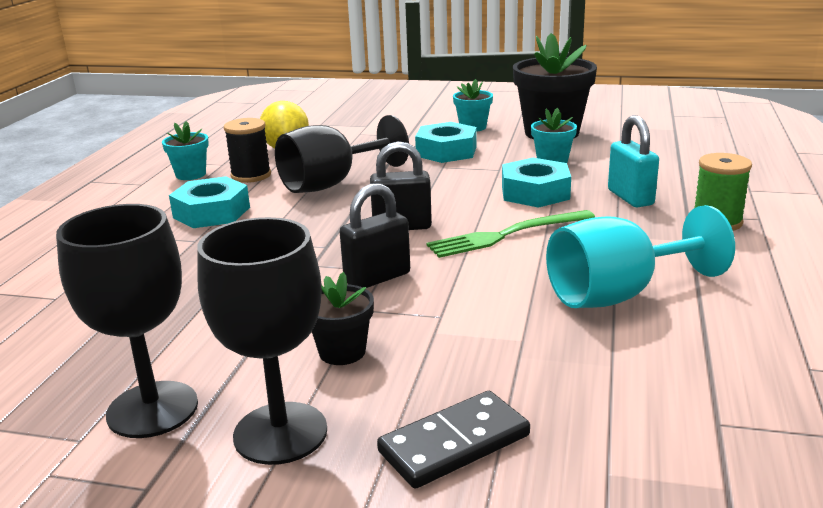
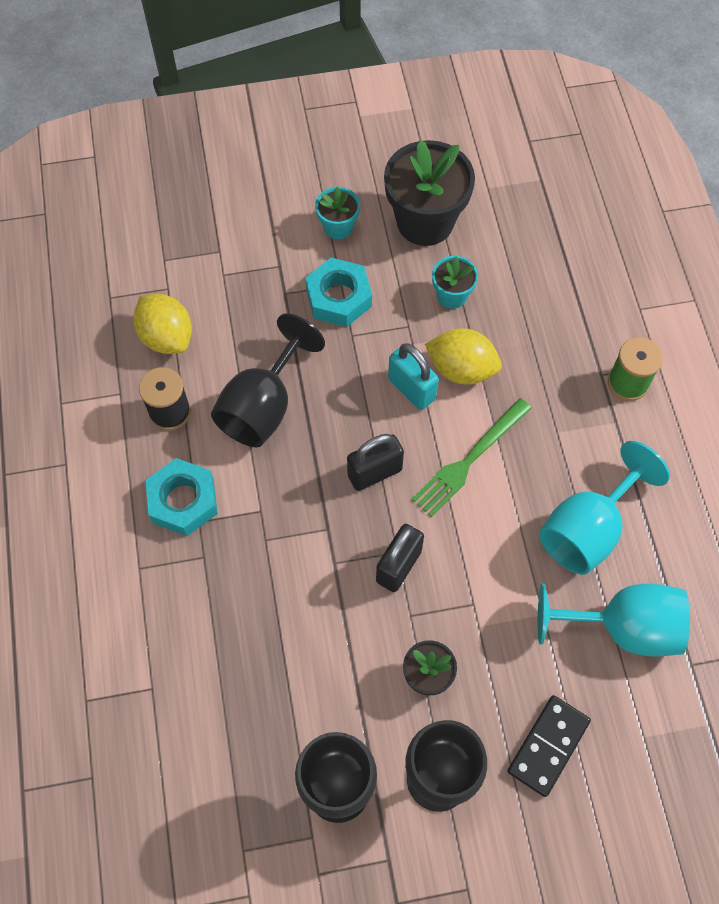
camera: 25 degrees left, 40 degrees up
turquoise flower pot [162,121,209,180] -> none
turquoise nut [502,158,571,208] -> yellow lemon [425,328,502,385]
turquoise padlock [608,115,659,207] -> turquoise padlock moved to [388,343,439,410]
none -> turquoise goblet [538,583,690,657]

